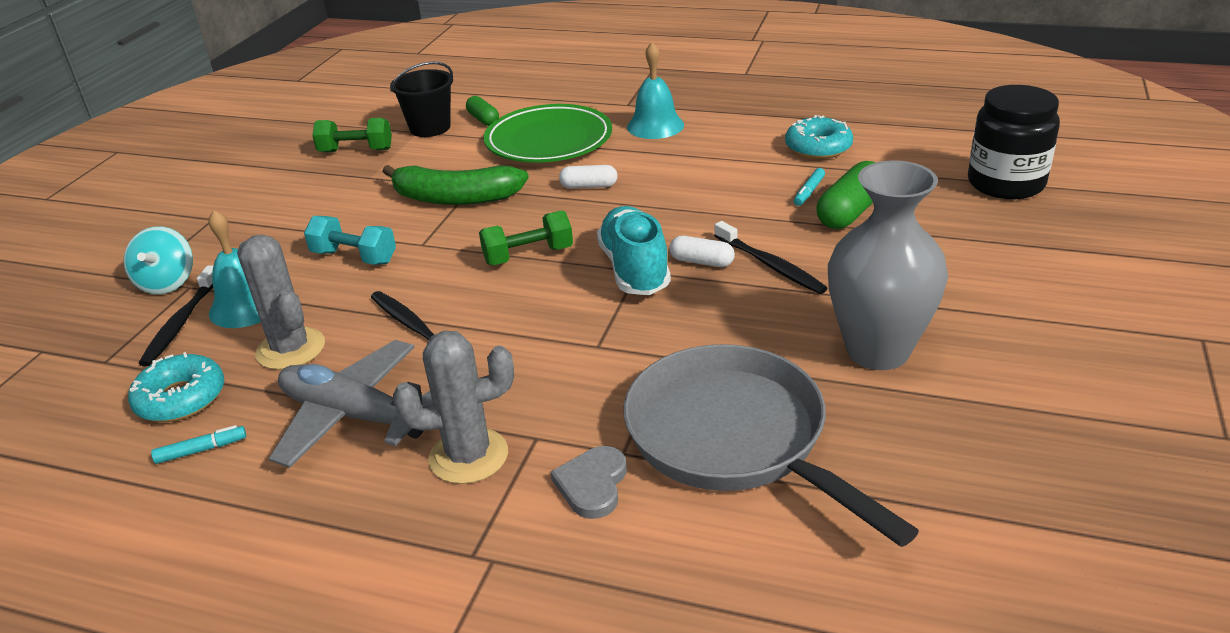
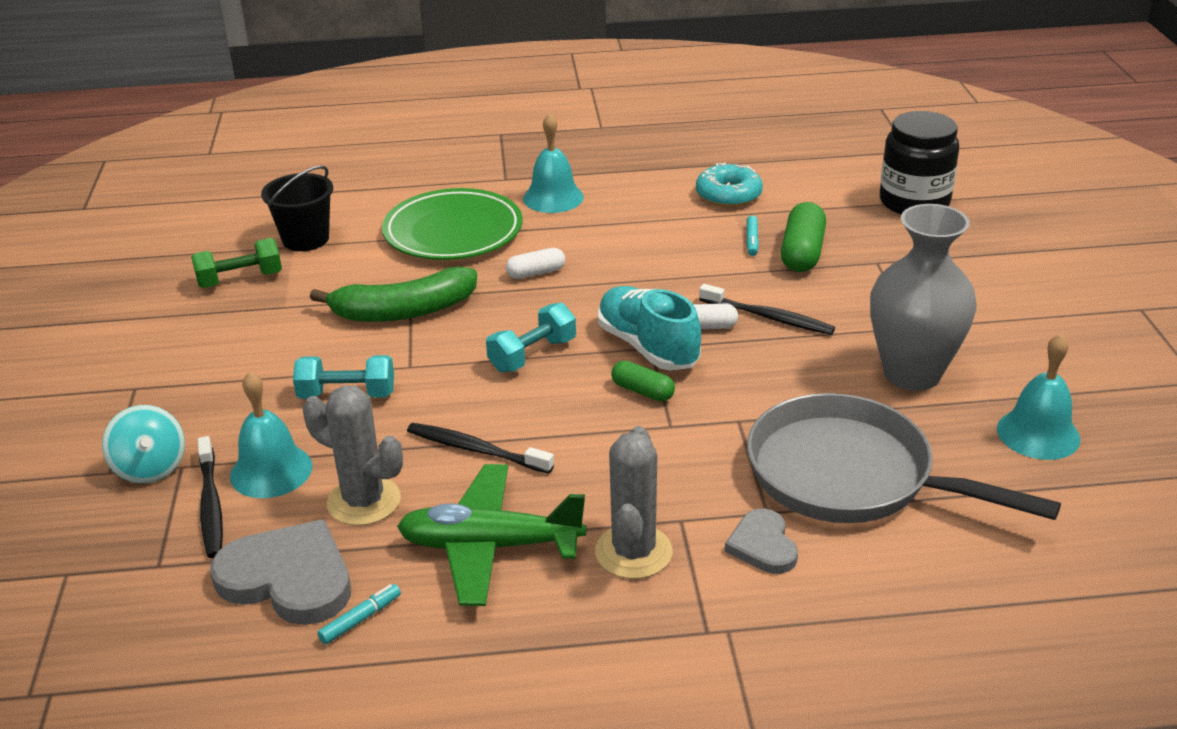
camera: 25 degrees left, 0 degrees up
turquoise donut [128,352,224,422] -> grey heart [210,519,351,625]
grey plane [269,340,433,468] -> green plane [397,464,586,606]
grey cactus [393,331,514,484] -> grey cactus turned 45 degrees counterclockwise [595,426,673,579]
green capsule [466,96,499,126] -> green capsule moved to [611,361,675,401]
green dumbbell [479,210,573,265] -> turquoise dumbbell [486,303,576,372]
none -> turquoise bell [997,334,1080,460]

